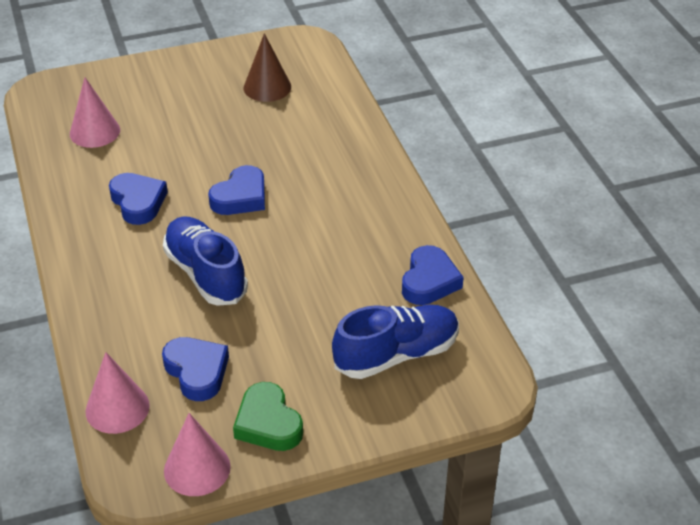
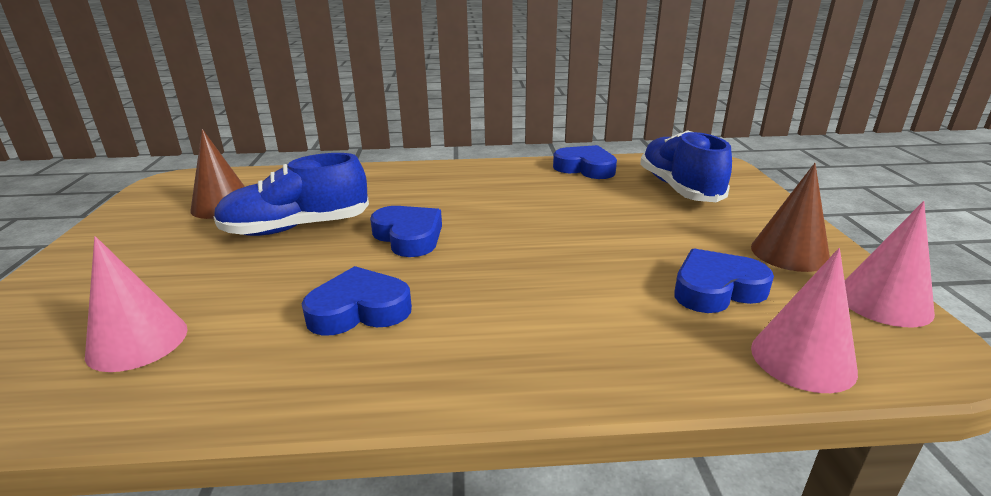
camera: 75 degrees left, 15 degrees down
blue shoe [163,216,248,306] -> blue shoe moved to [214,153,369,236]
green heart [233,382,303,451] -> brown cone [751,163,830,272]

